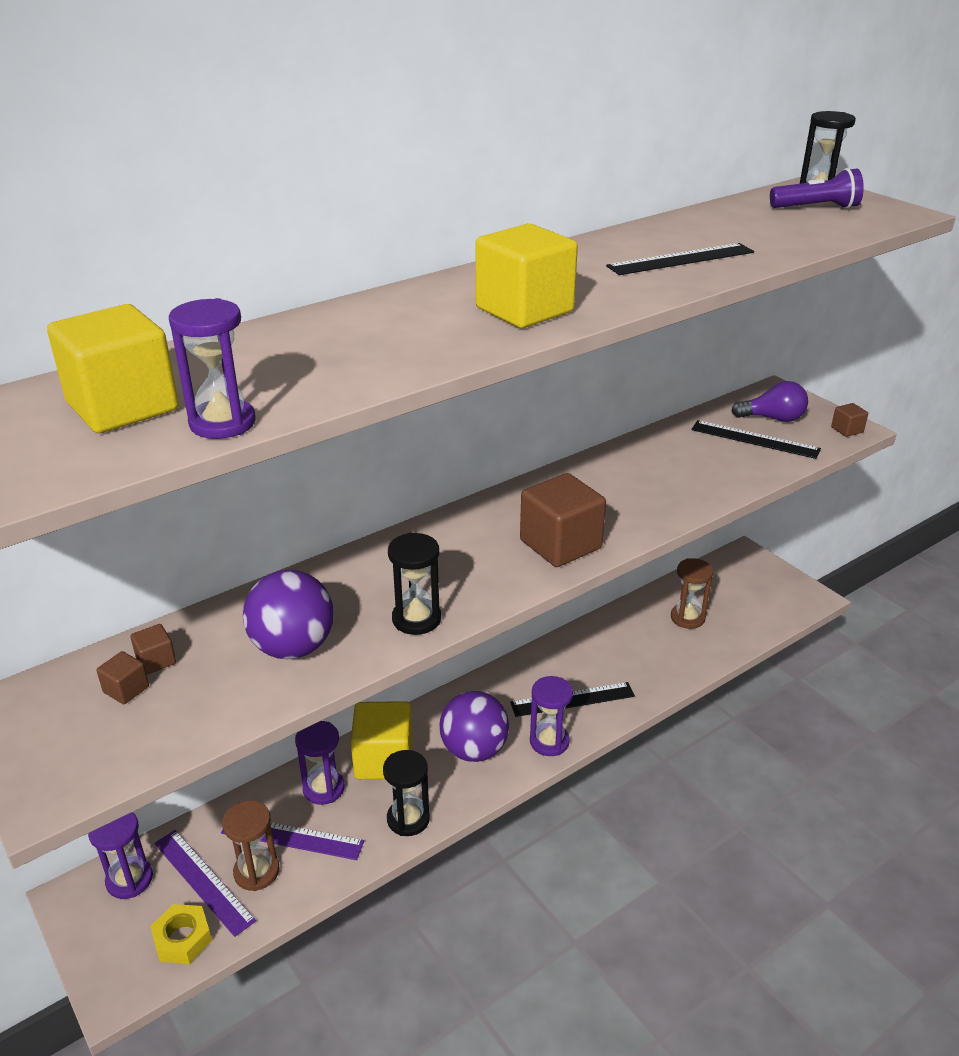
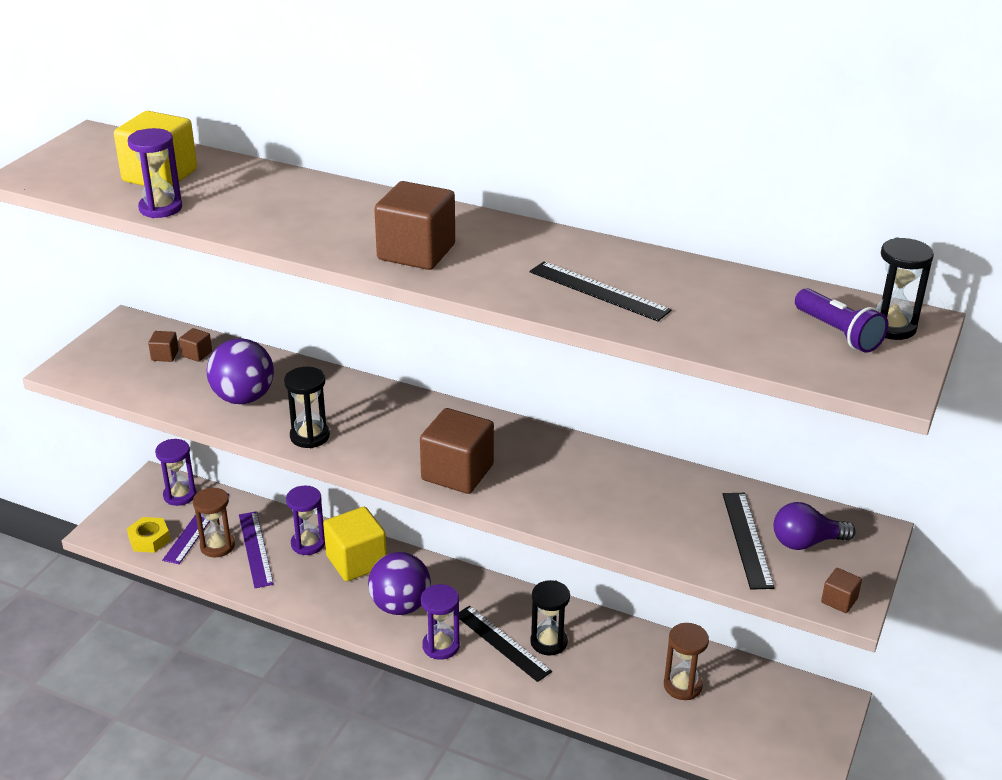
camera: 60 degrees right, 0 degrees up
black hourglass [383,750,430,836] -> black hourglass moved to [530,580,570,656]
yellow cube [475,223,578,328] -> brown cube [374,181,455,270]
purple light bulb [731,381,808,422] -> purple light bulb turned 105 degrees clockwise [774,502,856,550]

